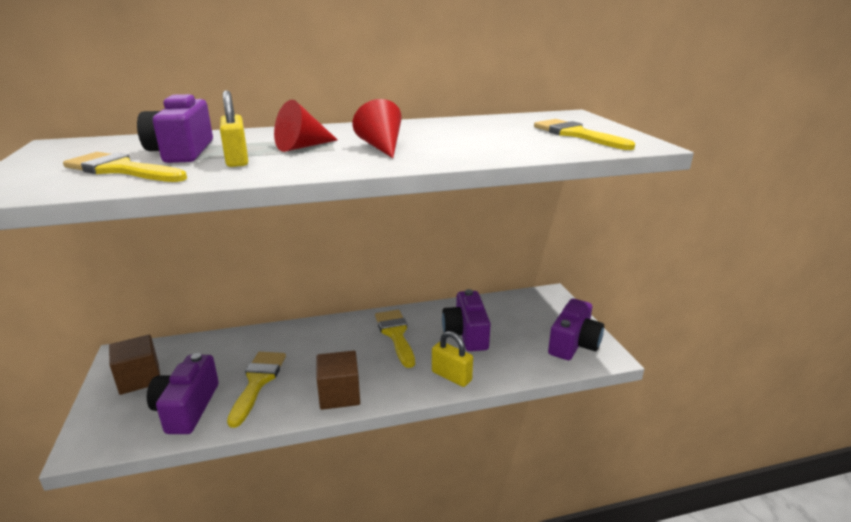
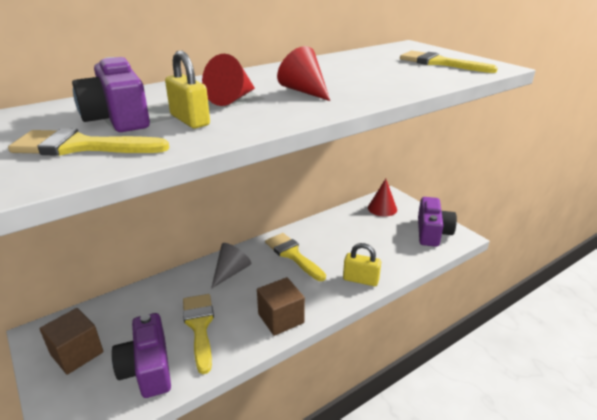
camera: 20 degrees left, 5 degrees up
purple camera [442,289,491,351] -> none
none -> grey cone [211,243,251,289]
none -> red cone [368,179,397,217]

